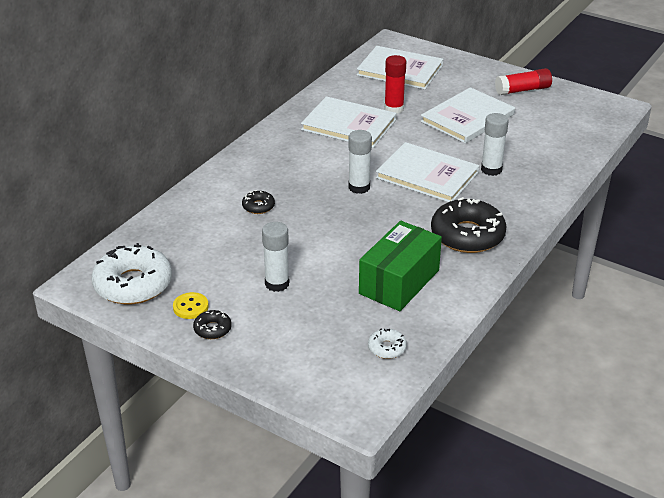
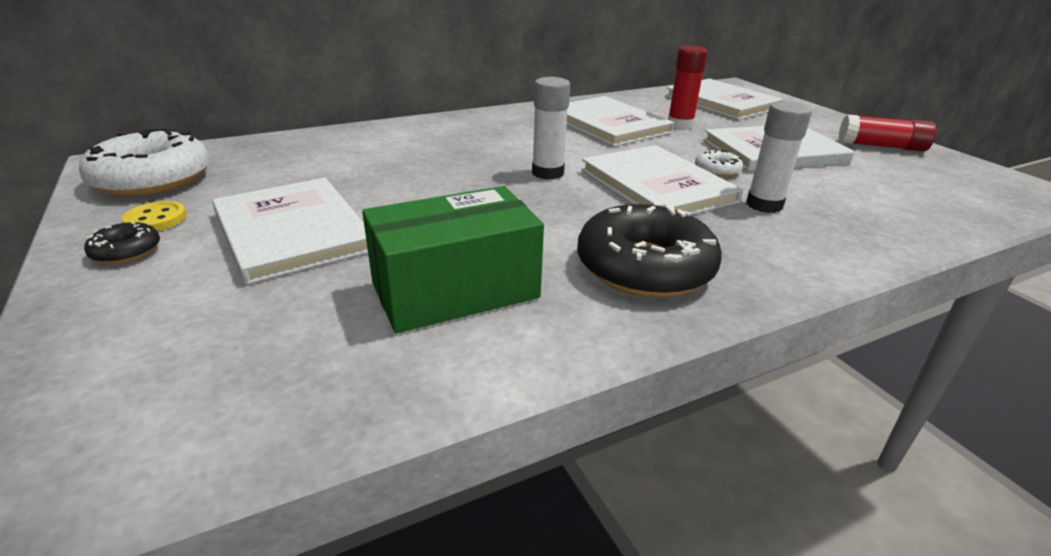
camera: 30 degrees right, 5 degrees down
black donut [242,190,275,214] -> none
white glue stick [262,222,289,292] -> white book [212,178,368,284]
white donut [368,329,407,359] -> white donut moved to [695,149,743,177]

